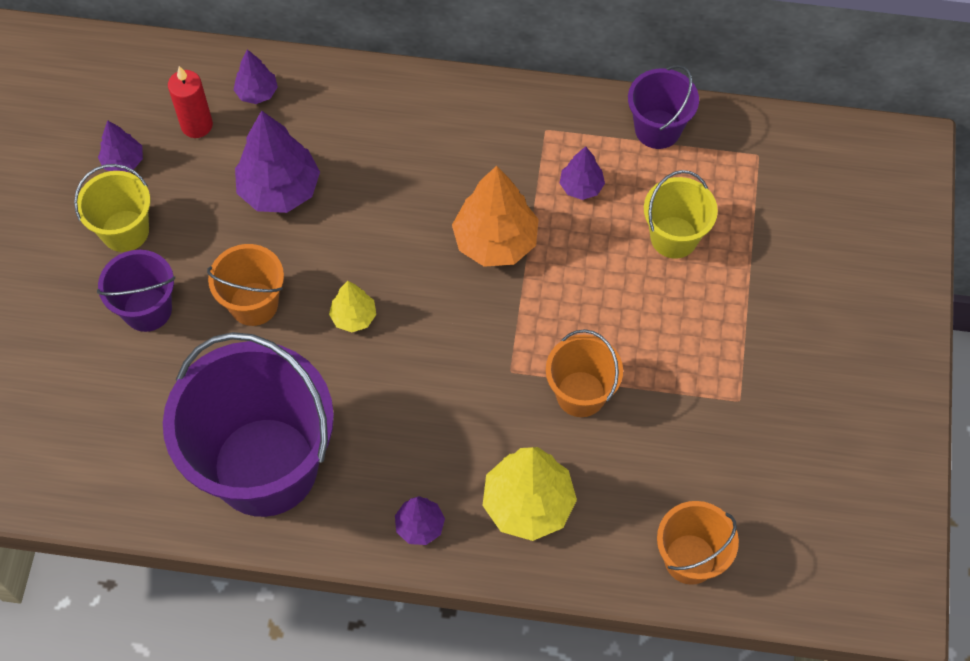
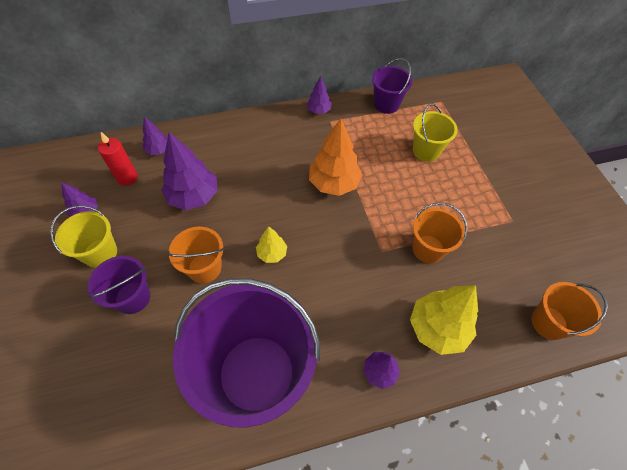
camera: 25 degrees left, 5 degrees down
purple tree [560,146,605,200] -> purple tree moved to [307,76,332,114]

